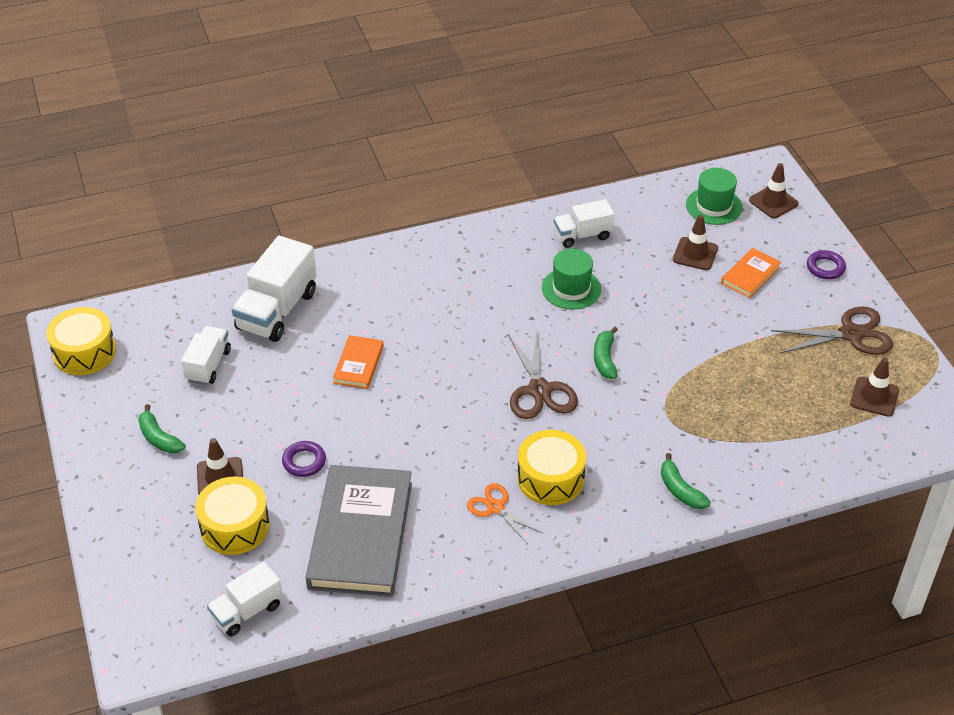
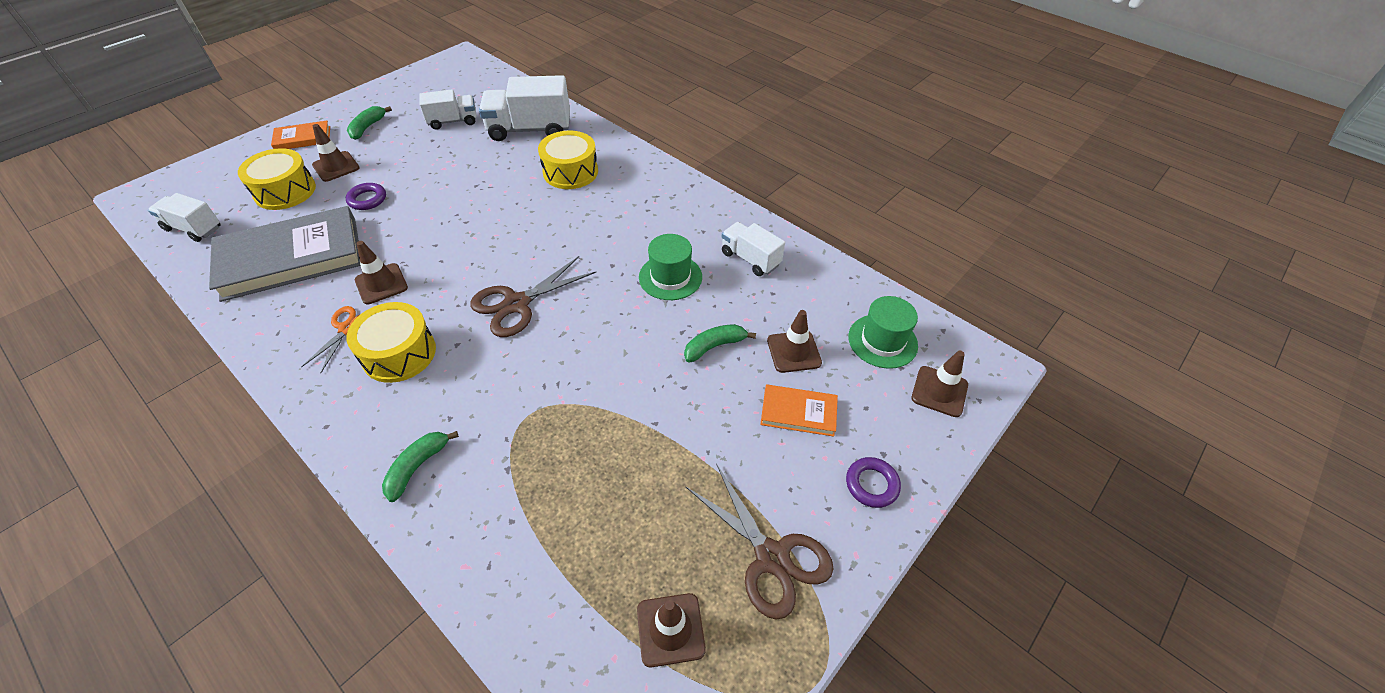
camera: 60 degrees right, 5 degrees up
yellow drum [46,307,116,375] -> yellow drum moved to [538,131,598,189]
orange book [333,335,383,389] -> orange book moved to [271,121,330,149]
green banana [594,327,618,379] -> green banana moved to [684,324,756,363]
none -> brown traffic cone [355,241,408,304]

